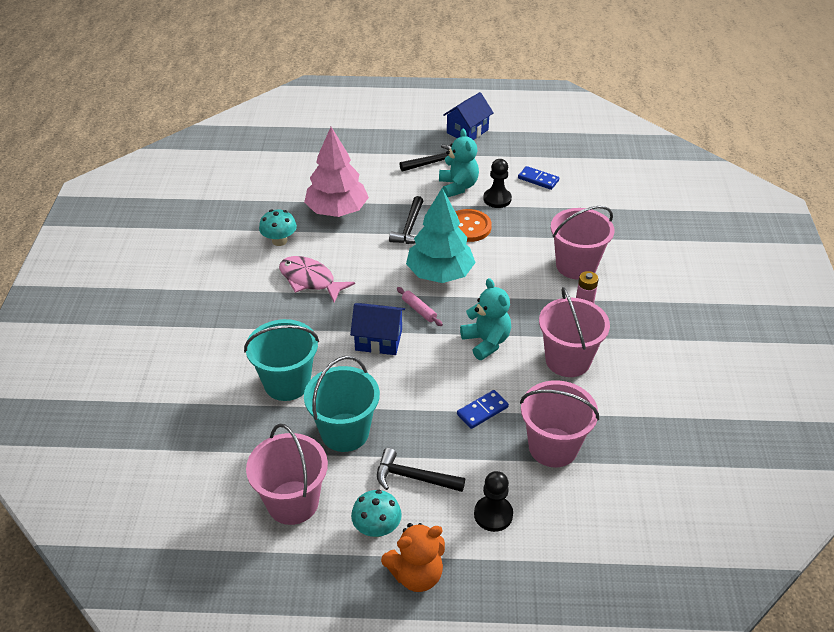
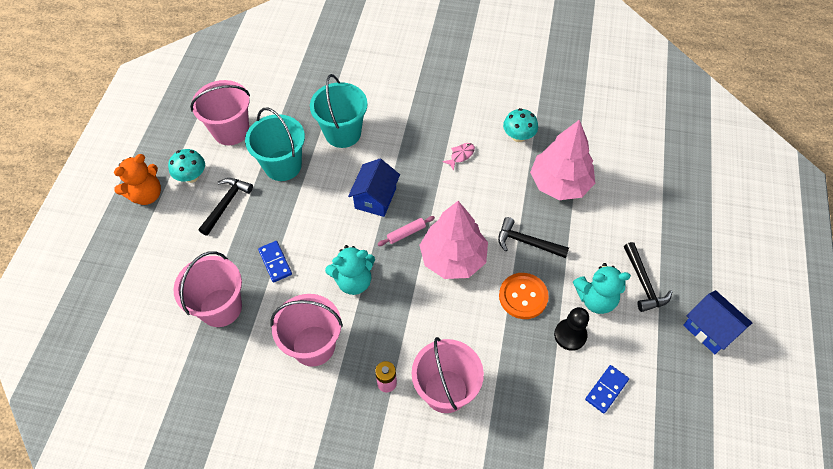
camera: 100 degrees right, 15 degrees up
pink fish [279,256,355,302] -> pink fish [442,143,475,171], size x0.51
orange teddy bear [381,523,445,592] -> orange teddy bear turned 120 degrees counterclockwise [114,154,161,205]
turquoise tree [406,188,476,283] -> pink tree [419,201,488,279]
black pawn [474,471,513,532] -> none

